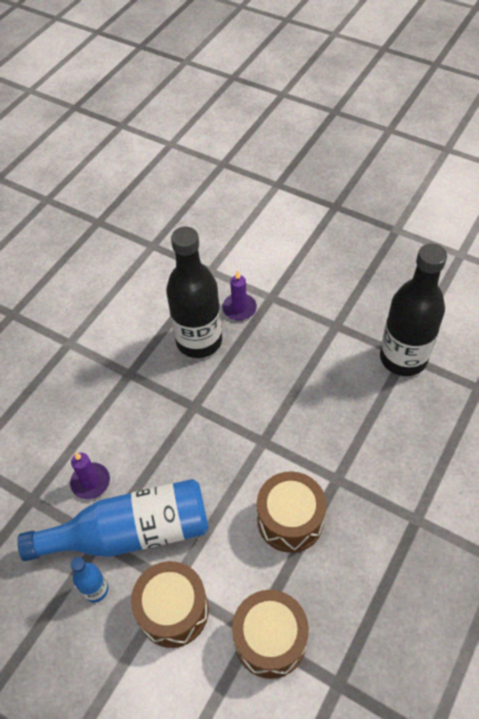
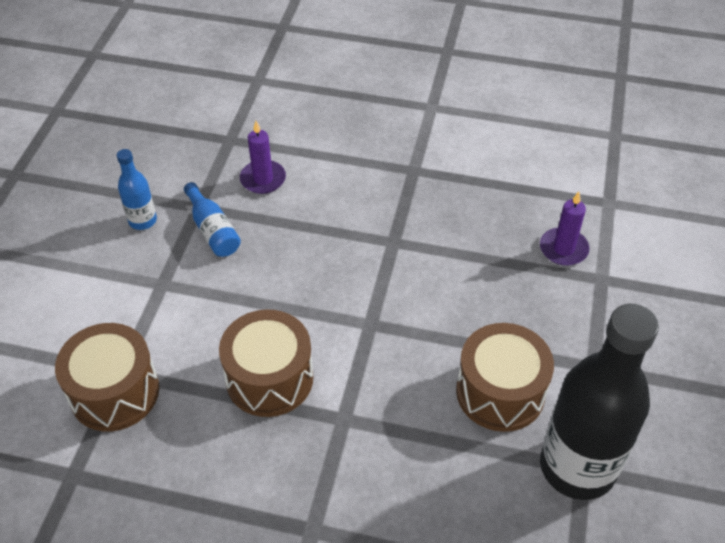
camera: 70 degrees right, 5 degrees down
blue bottle [17,479,209,561] -> blue bottle [184,182,241,257], size x0.45
brown drum [131,561,209,648] -> brown drum moved to [456,323,554,432]
black bottle [166,227,222,358] -> none

